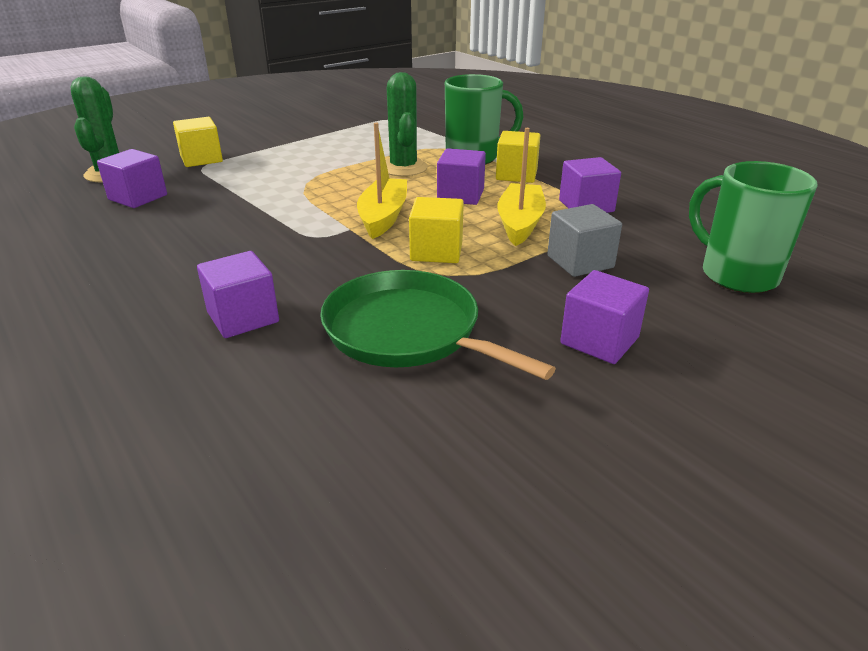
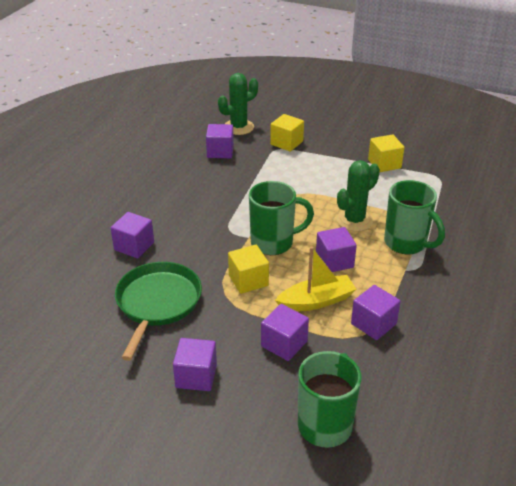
camera: 60 degrees right, 5 degrees up
yellow boat [357,123,407,239] -> green mug [249,181,314,255]
yellow cube [496,131,541,183] -> yellow cube moved to [368,134,405,172]
grey cube [547,204,622,277] -> purple cube [261,304,309,361]

